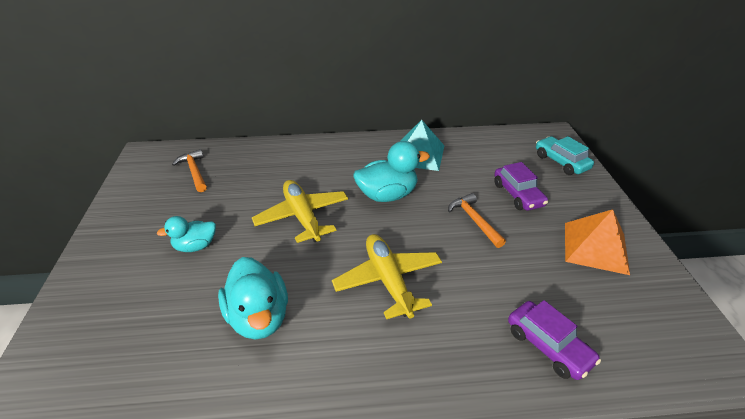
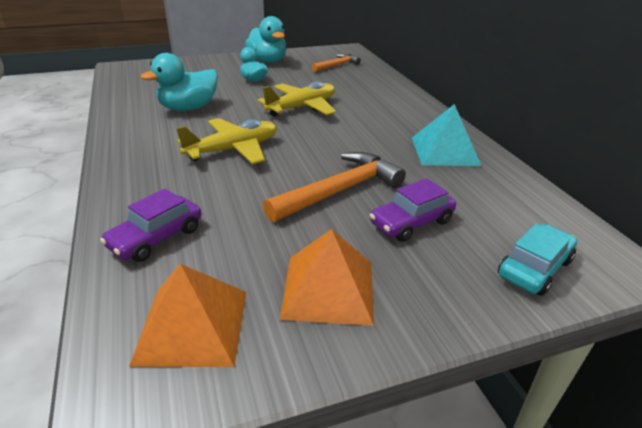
camera: 75 degrees right, 5 degrees down
turquoise duck [354,141,430,202] -> turquoise duck moved to [245,16,286,63]
orange hammer [448,193,506,248] -> orange hammer [263,152,406,222], size x1.65
none -> orange pyramid [129,264,246,367]

